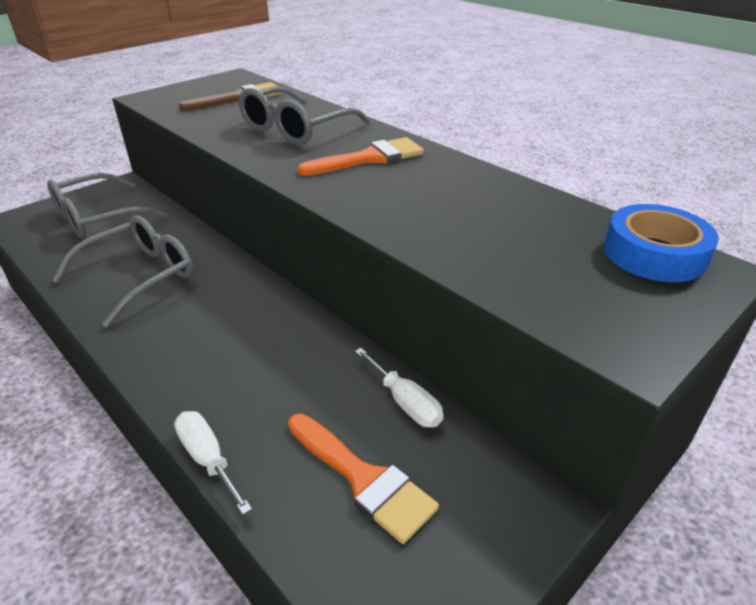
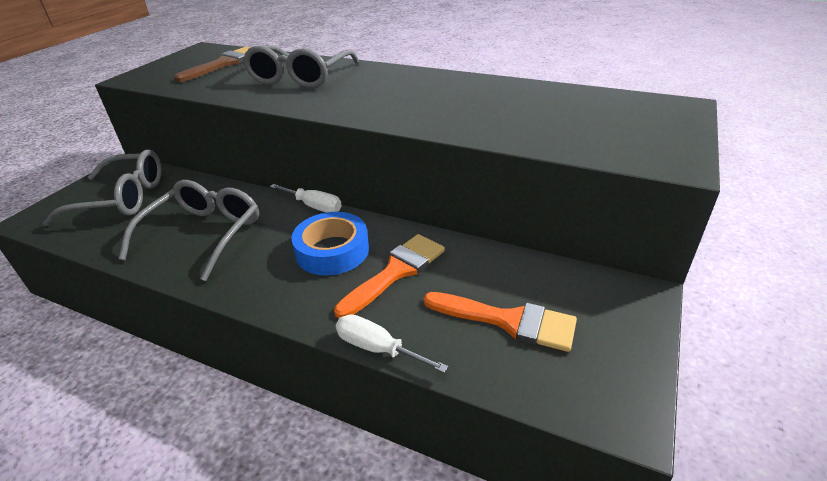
camera: 20 degrees left, 0 degrees up
grey glasses [47,173,168,239] -> grey glasses turned 120 degrees counterclockwise [43,150,162,226]
orange brush [297,137,424,176] -> orange brush moved to [334,234,445,318]
white screwdriver [355,348,444,427] -> white screwdriver moved to [270,184,342,212]
blue tape [604,204,719,282] -> blue tape moved to [292,212,369,276]

